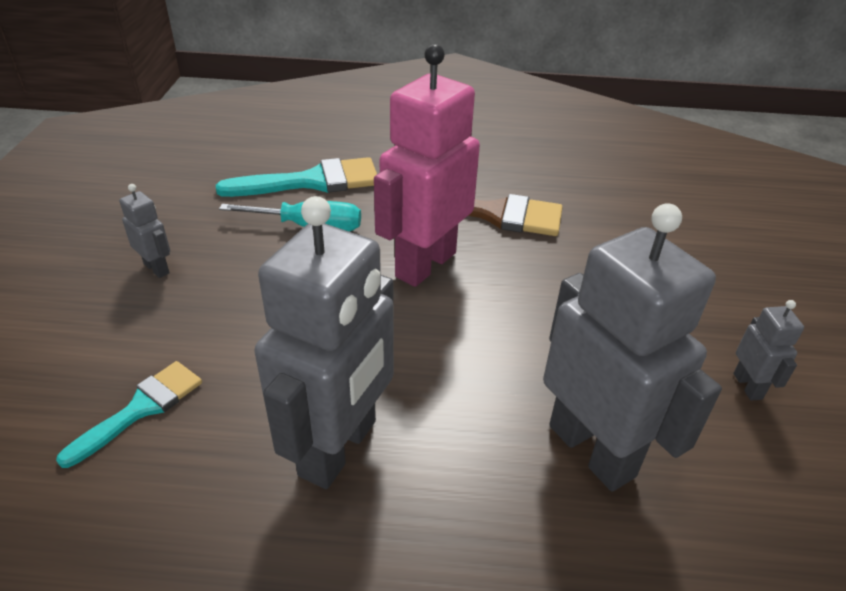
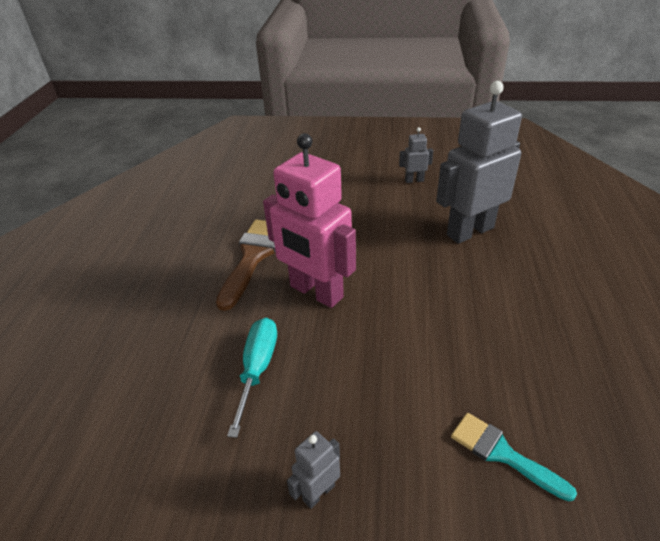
camera: 85 degrees left, 0 degrees up
turquoise brush [216,157,377,197] -> none
grey robot [254,196,394,489] -> none

